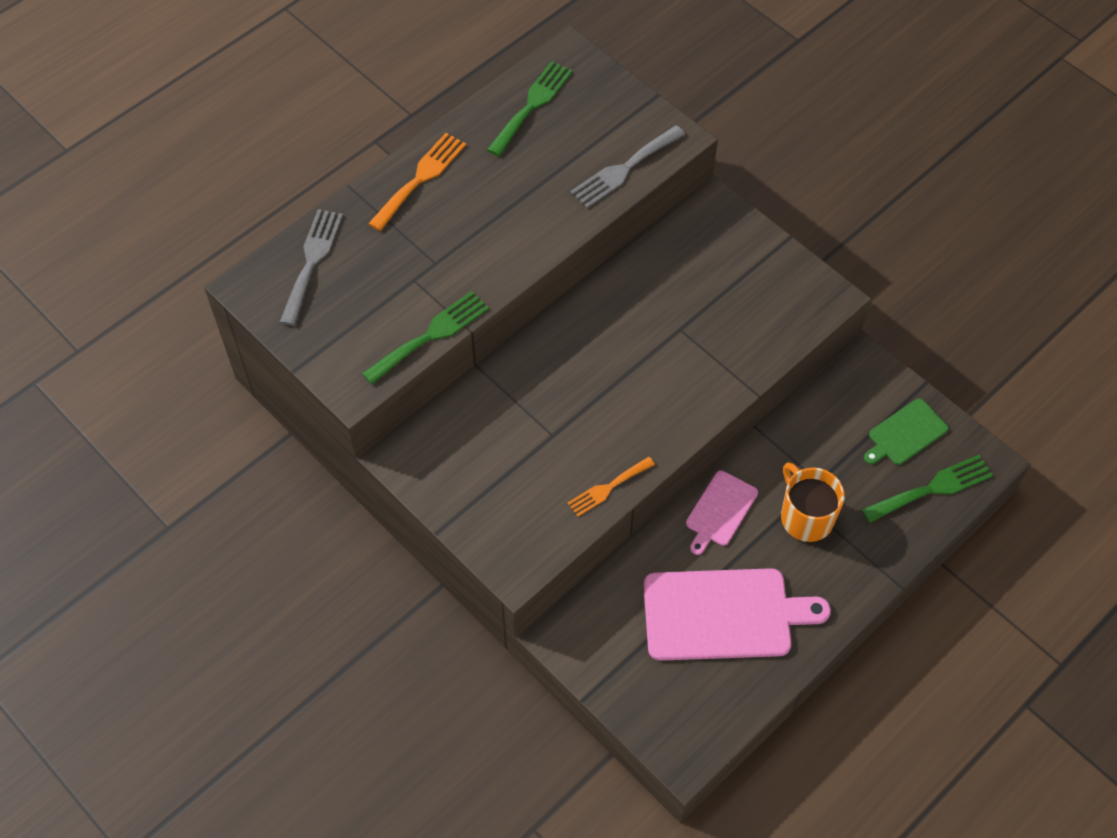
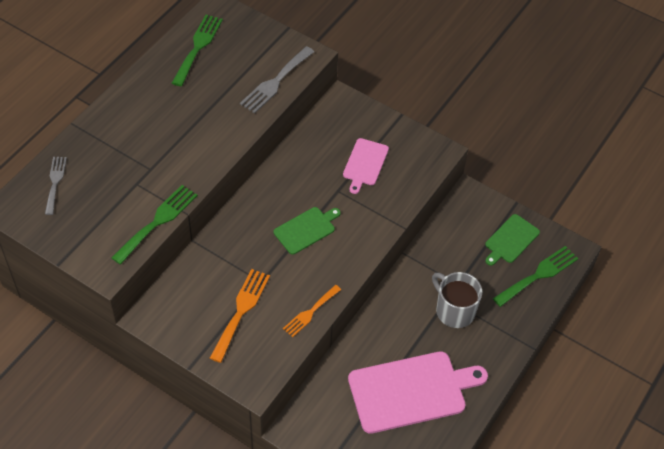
camera: 15 degrees left, 5 degrees down
grey fork [280,209,343,326] -> grey fork [45,157,67,215], size x0.67
orange fork [368,133,466,231] -> orange fork moved to [210,269,270,363]
pink cutting board [686,470,758,555] -> pink cutting board moved to [343,138,389,194]
orange mug [781,462,845,542] -> grey mug [432,272,482,328]
none -> green cutting board [274,207,341,255]

